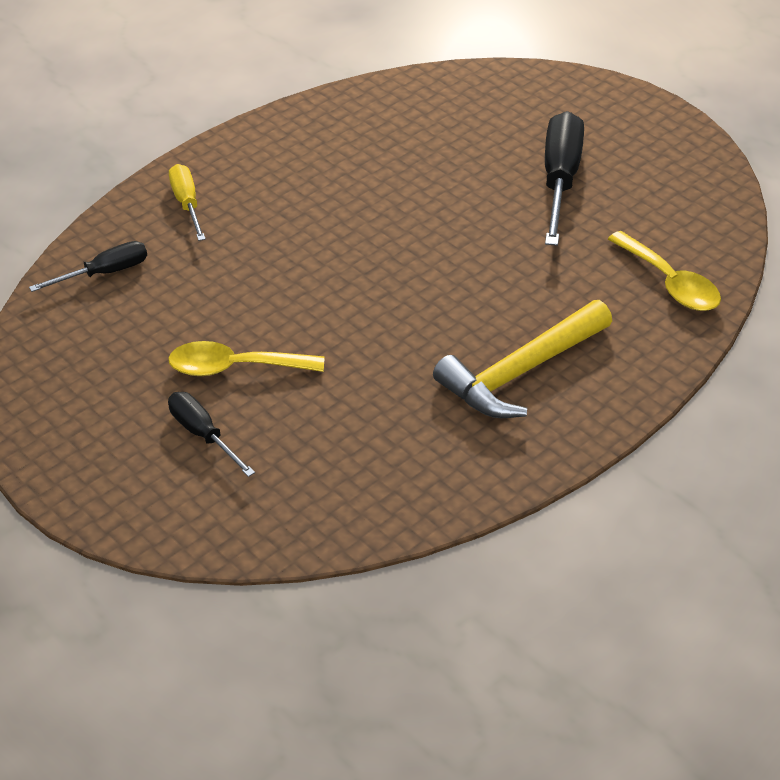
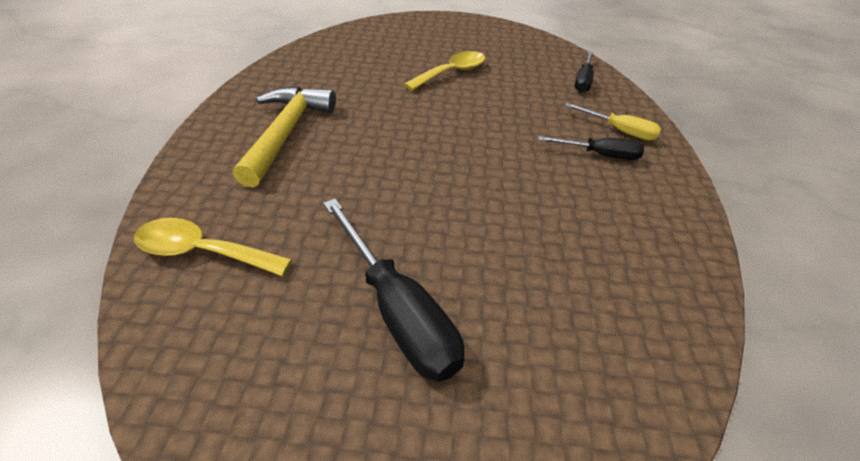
camera: 135 degrees right, 0 degrees up
black screwdriver [168,392,255,477] -> black screwdriver moved to [538,136,644,160]

